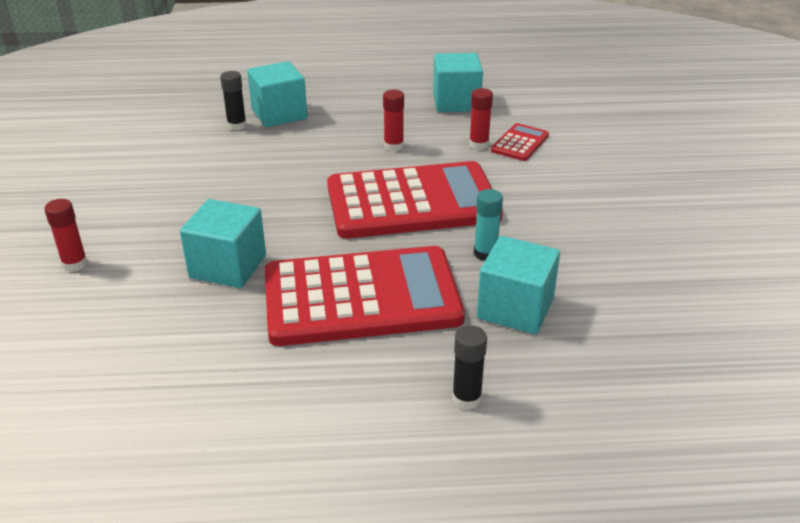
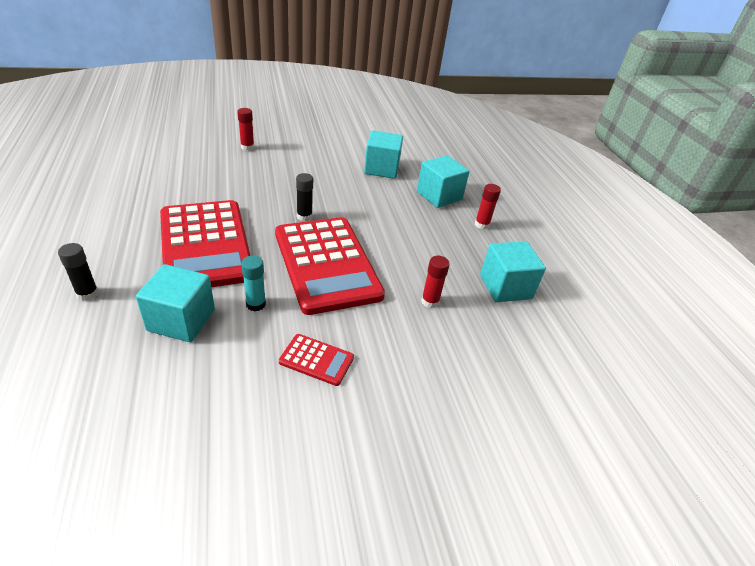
camera: 75 degrees right, 5 degrees up
turquoise cube [180,199,266,288] -> turquoise cube moved to [364,130,403,179]
black glue stick [220,71,247,131] -> black glue stick moved to [296,173,313,221]
red glue stick [383,90,404,151] -> red glue stick moved to [475,184,501,229]
red calculator [491,123,549,161] -> red calculator moved to [279,334,354,386]

